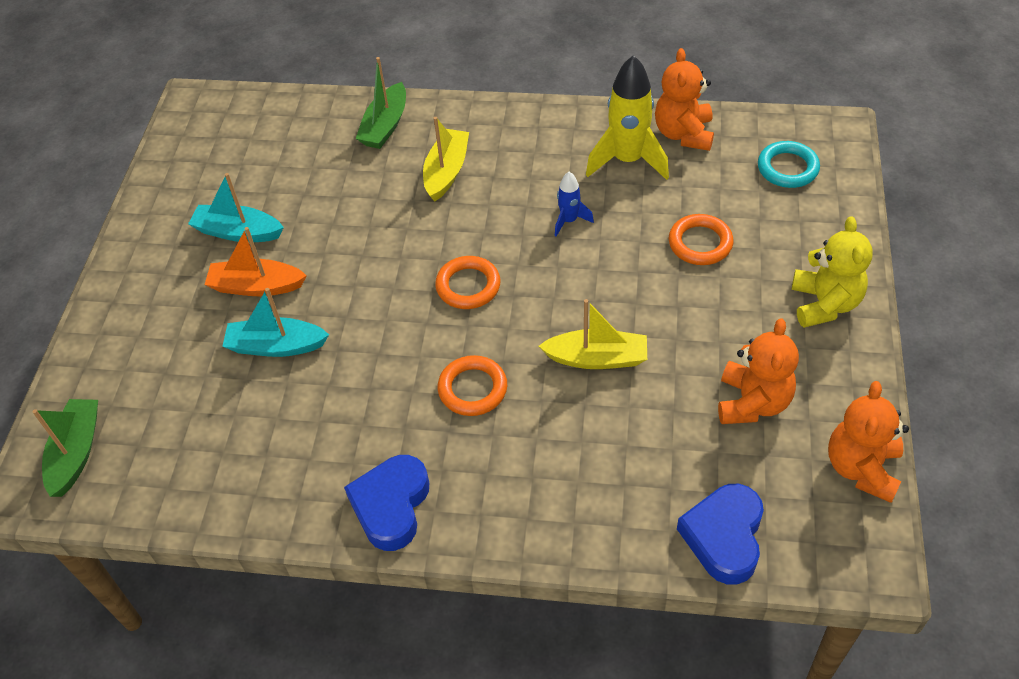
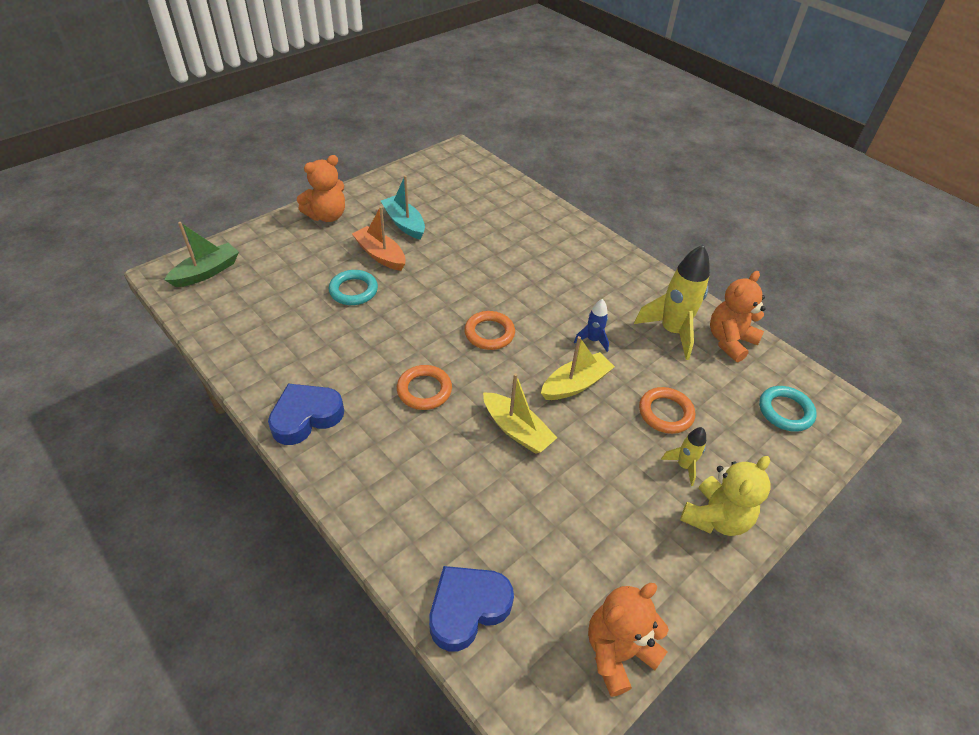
camera: 35 degrees right, 5 degrees down
turquoise boat [222,288,329,357] -> turquoise ring [329,270,378,305]
green boat [356,57,406,149] -> none
yellow boat [423,117,469,202] -> yellow boat moved to [541,336,615,400]
orange teddy bear [718,318,799,424] -> orange teddy bear moved to [297,155,345,222]
none -> yellow rocket [661,427,706,486]

